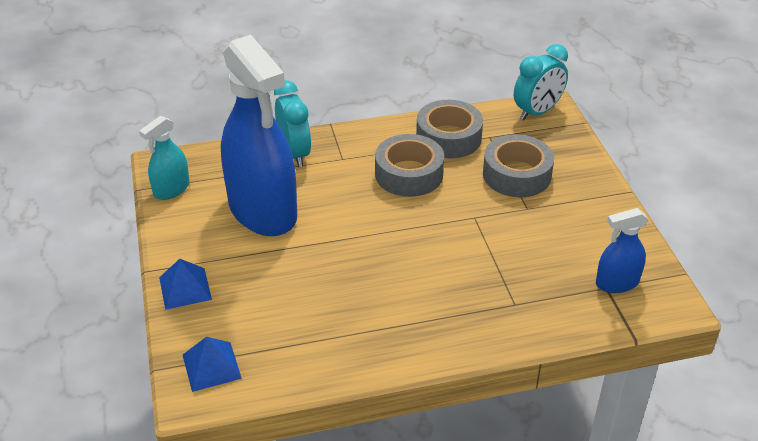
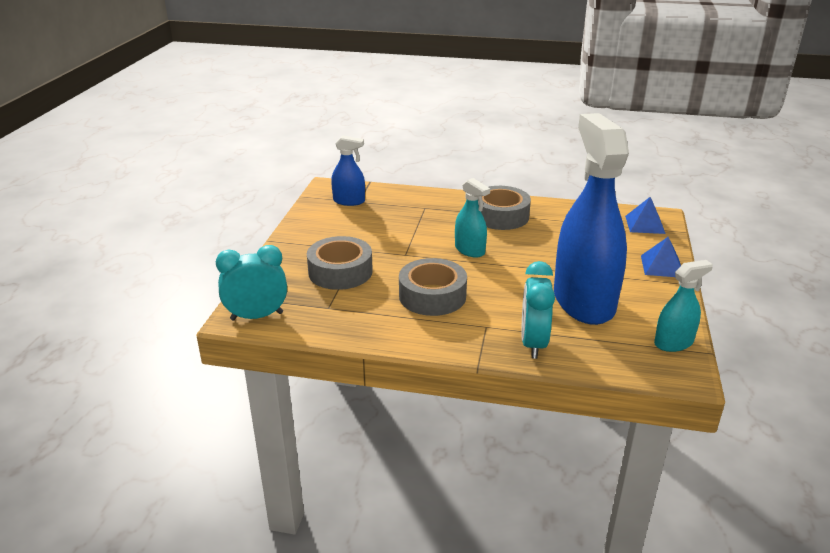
camera: 155 degrees left, 10 degrees down
grey tape [416,100,483,159] -> grey tape moved to [478,186,531,230]
none -> turquoise spray bottle [455,178,490,258]

